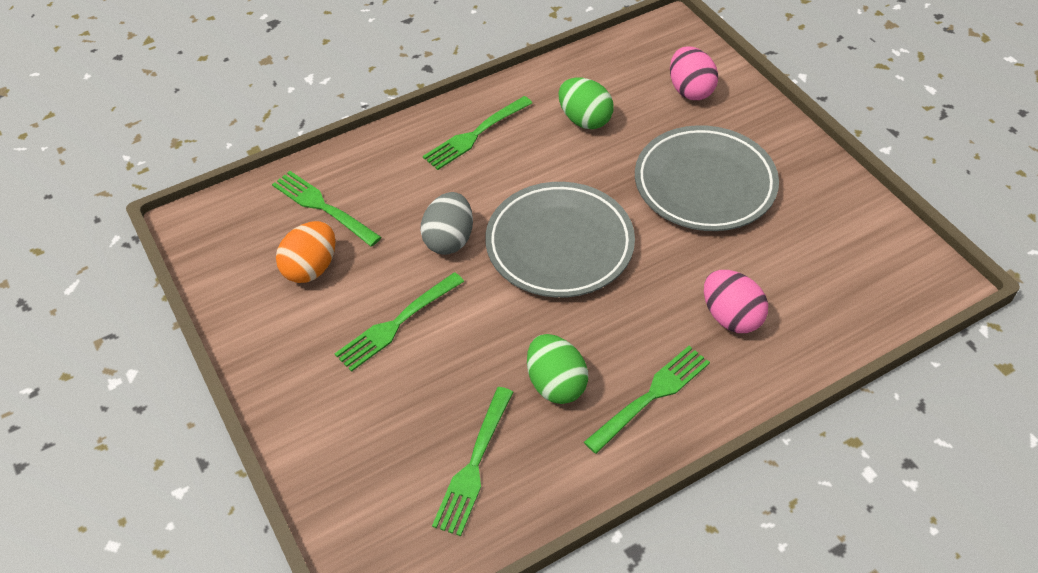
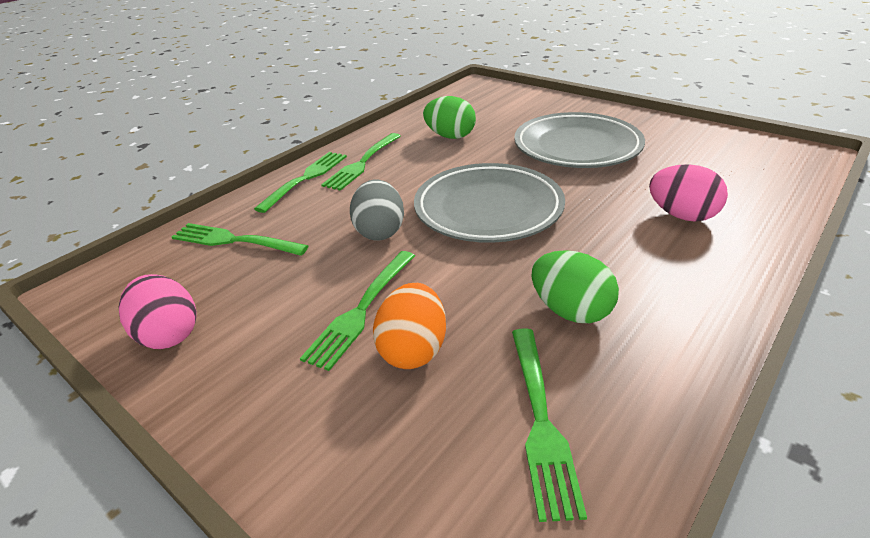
camera: 20 degrees left, 15 degrees down
orange egg [276,221,335,283] -> orange egg moved to [373,283,446,369]
green fork [584,346,710,454] -> green fork moved to [254,152,347,213]
pink egg [670,46,718,100] -> pink egg moved to [119,274,196,349]

